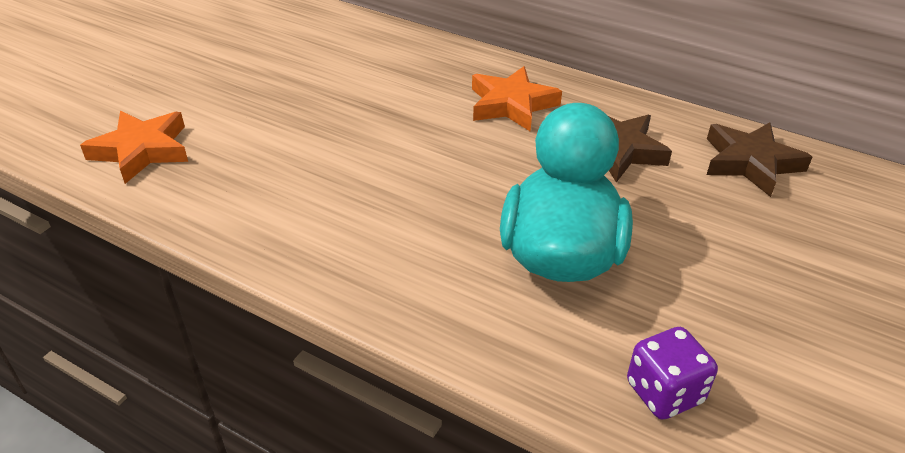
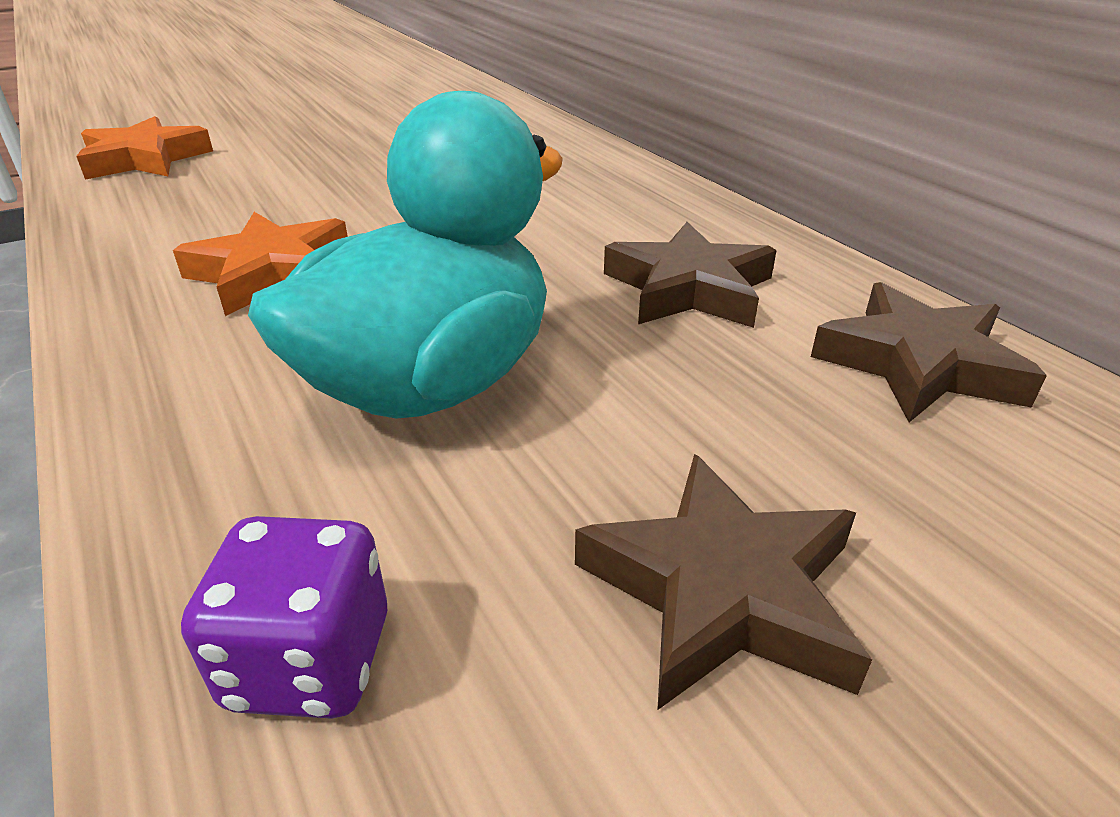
camera: 30 degrees right, 5 degrees down
orange star [472,66,562,132] -> orange star moved to [173,212,348,316]
none -> brown star [575,454,872,710]

